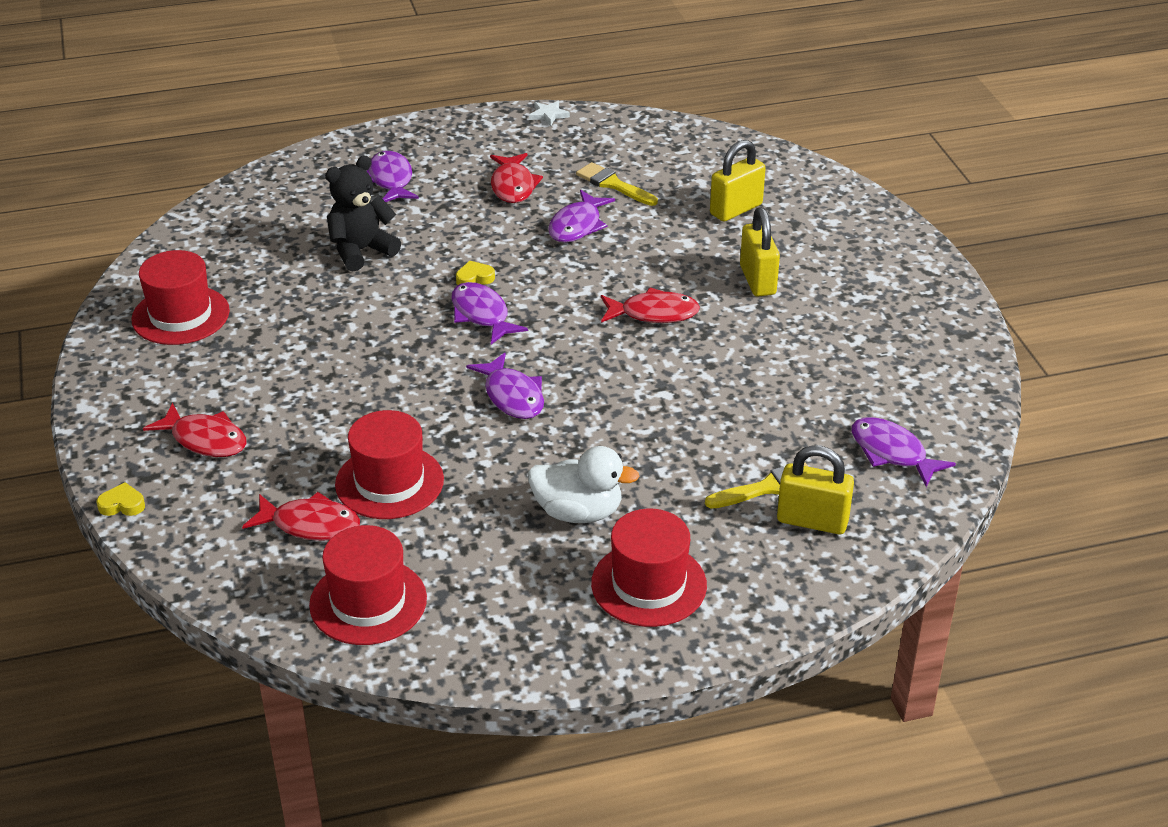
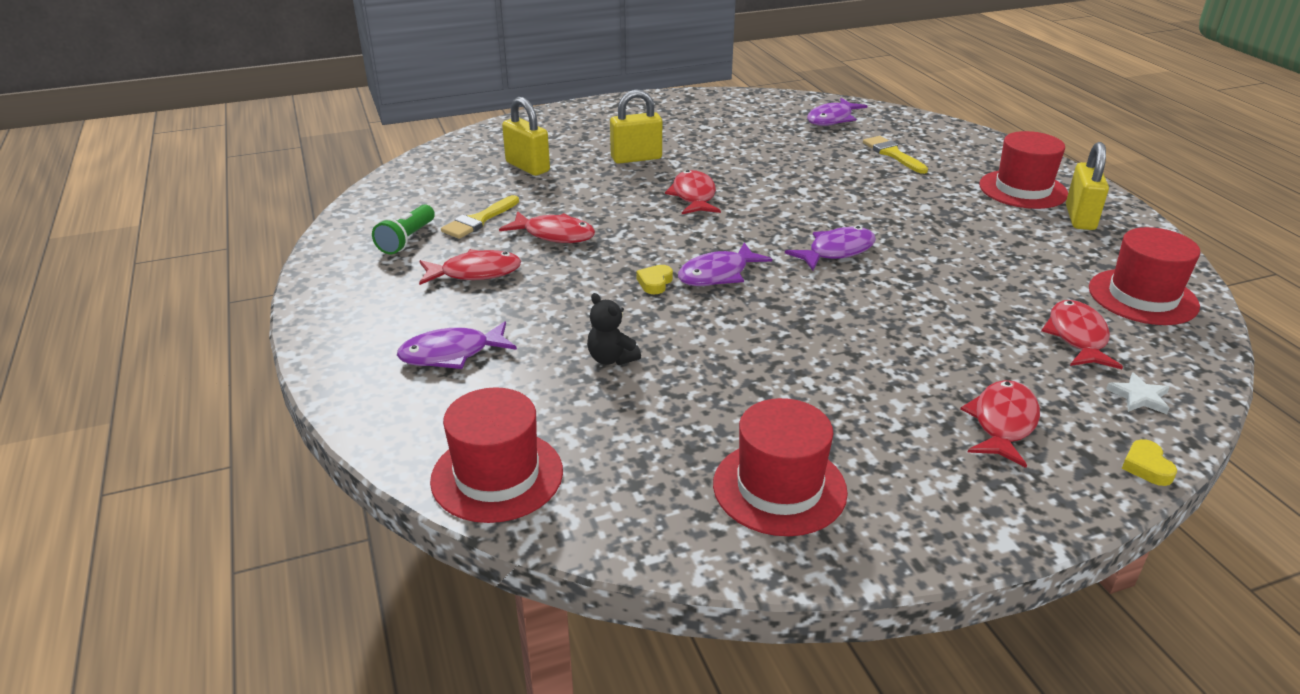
camera: 95 degrees left, 5 degrees down
black teddy bear [325,156,401,272] -> black teddy bear [587,293,641,365], size x0.61
red hat [335,410,444,519] -> red hat moved to [430,387,563,523]
yellow heart [456,261,495,285] -> yellow heart turned 45 degrees clockwise [636,265,673,295]
white duck [528,446,640,523] -> none
white star [529,101,570,126] -> white star moved to [1106,372,1169,414]
purple fish [548,190,615,243] -> red fish [499,211,595,243]
yellow padlock [777,445,854,534] -> yellow padlock moved to [1066,142,1109,230]
none -> green flashlight [372,204,435,254]

